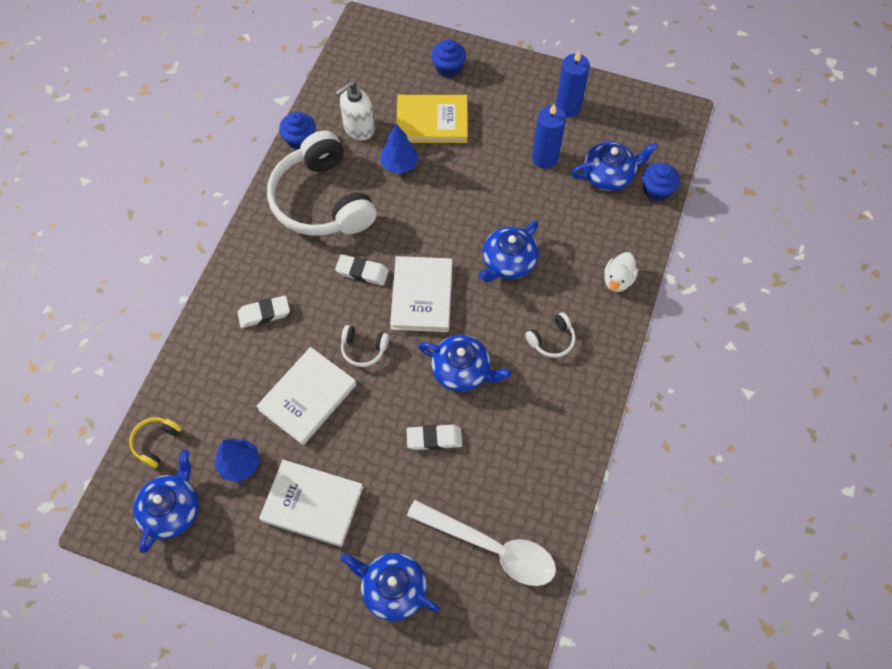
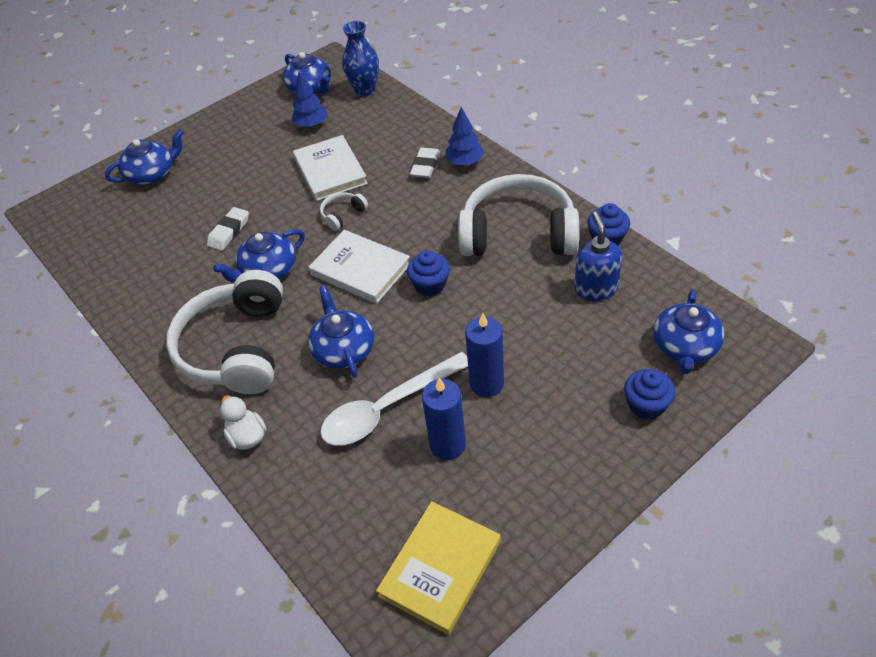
camera: 125 degrees right, 15 degrees down
yellow headphones [129,417,182,468] -> blue vase [342,21,379,97]
white book [259,460,363,547] -> none
white soap dispenser [335,81,375,140] -> blue soap dispenser [574,211,622,301]
white eraser [335,254,389,286] -> none
blue tree [380,124,419,174] -> blue tree moved to [445,107,484,166]
yellow book [397,95,468,143] -> yellow book moved to [376,501,501,635]
white spoon [407,500,556,586] -> white spoon moved to [320,352,468,446]
white headphones [525,312,575,358] -> white headphones [166,270,283,394], size x2.48
blue candle [555,50,590,117] -> blue candle moved to [465,313,504,397]
blue teapot [571,142,658,191] -> blue teapot moved to [653,289,725,374]
blue cupcake [642,163,680,201] -> blue cupcake moved to [407,250,450,296]

